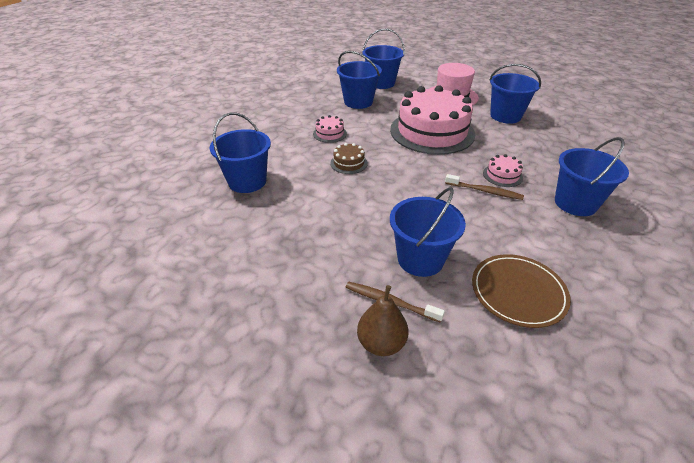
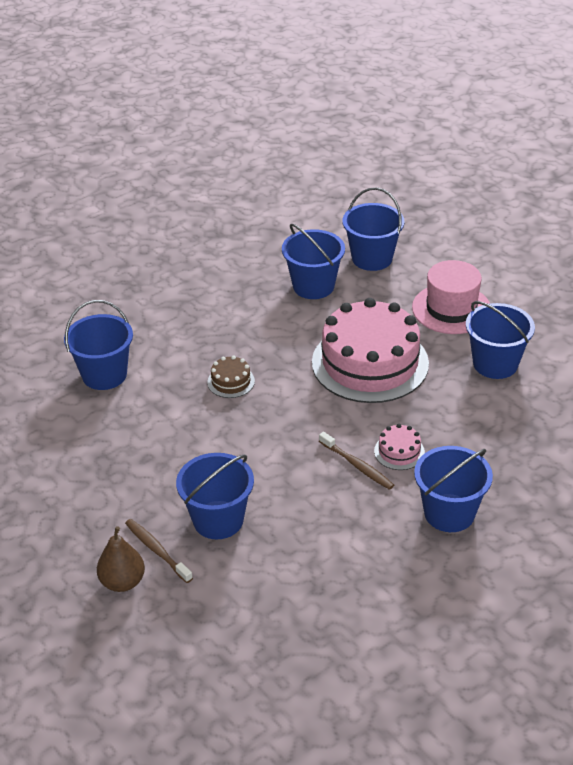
camera: 25 degrees right, 0 degrees up
pink cake [313,115,347,143] -> none
brown plate [472,254,571,328] -> none

